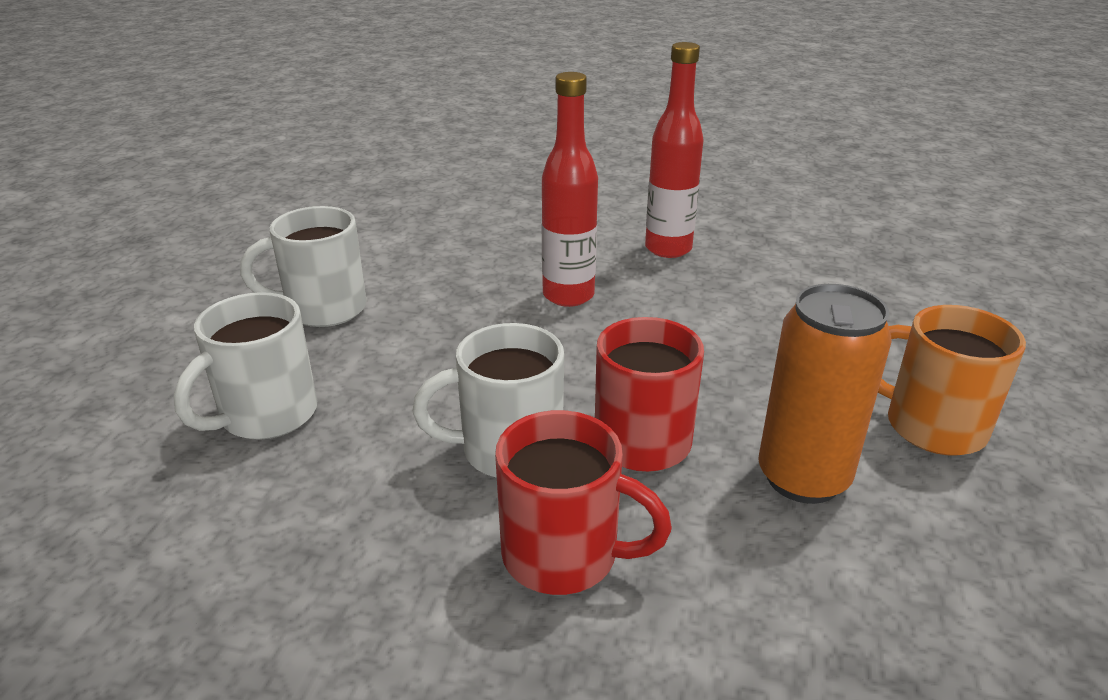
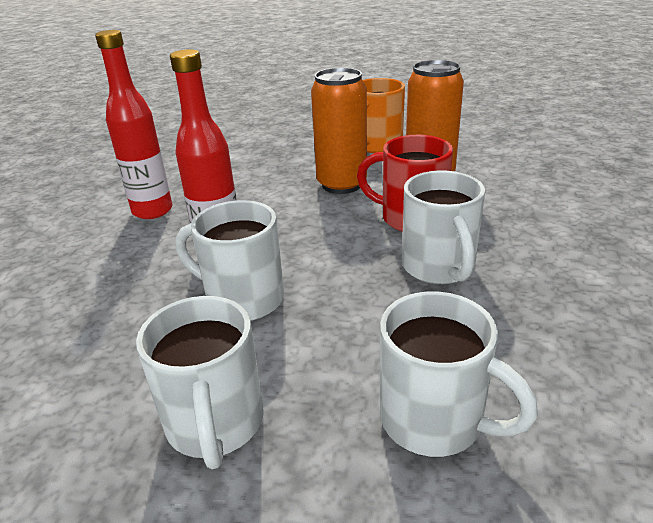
camera: 90 degrees left, 0 degrees up
red mug [495,410,672,595] -> none
none -> white mug [176,200,284,321]
none -> orange can [311,68,367,194]

